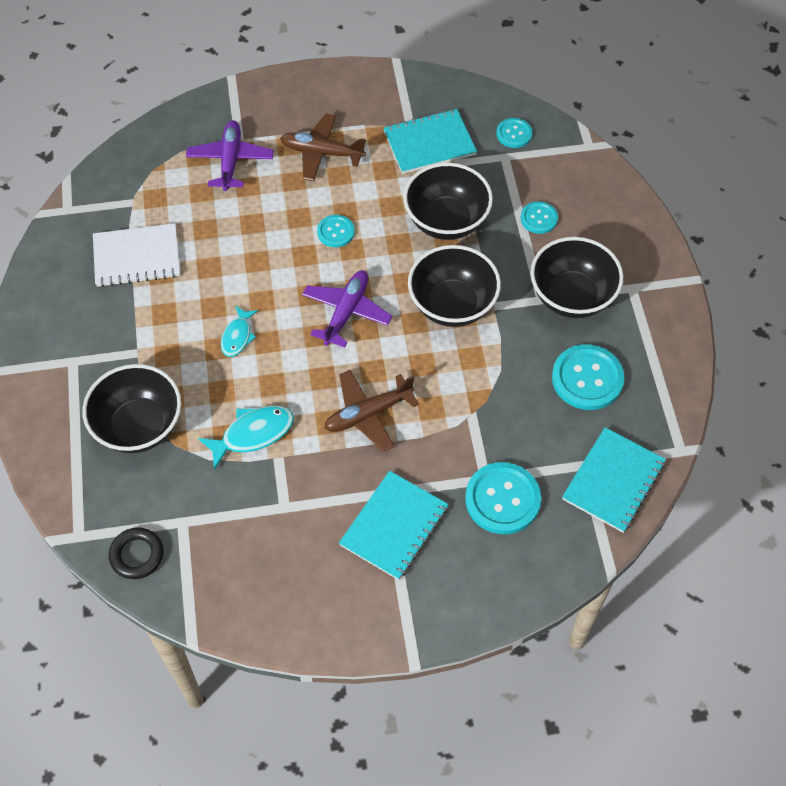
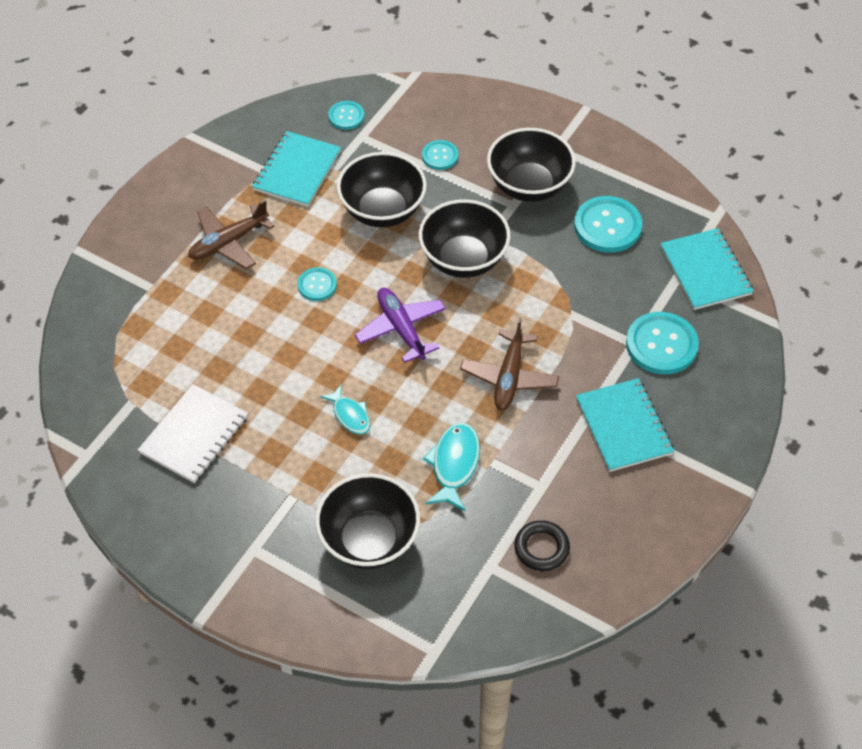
camera: 50 degrees left, 5 degrees down
black ring [109,527,164,579] -> black ring moved to [514,520,570,571]
purple plane [186,120,274,191] -> none

